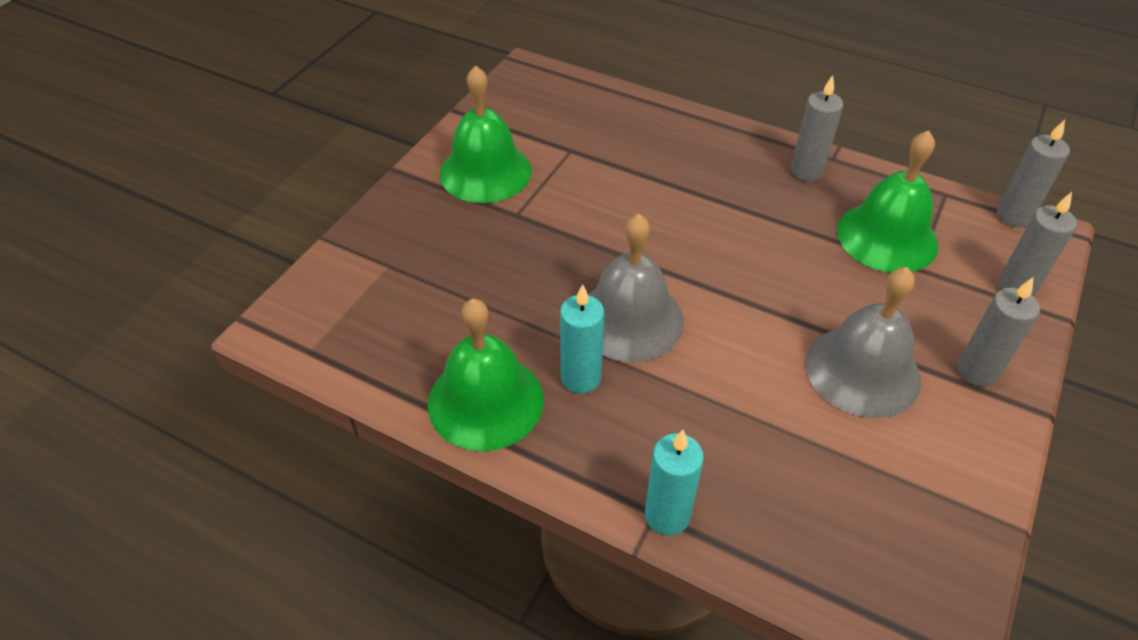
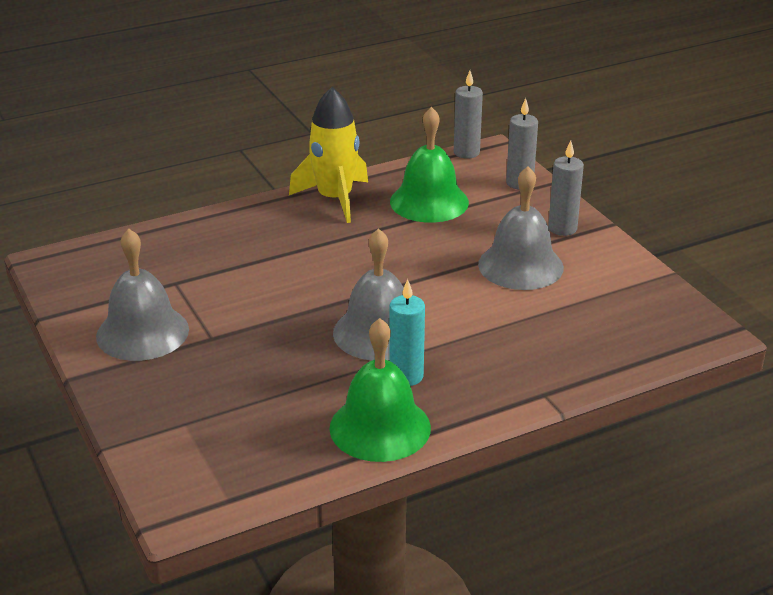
camera: 55 degrees left, 15 degrees down
green bell [439,66,532,203] -> grey bell [96,229,189,361]
turquoise candle [645,430,704,535] -> none
grey candle [791,75,843,181] -> yellow rocket [289,87,368,223]

